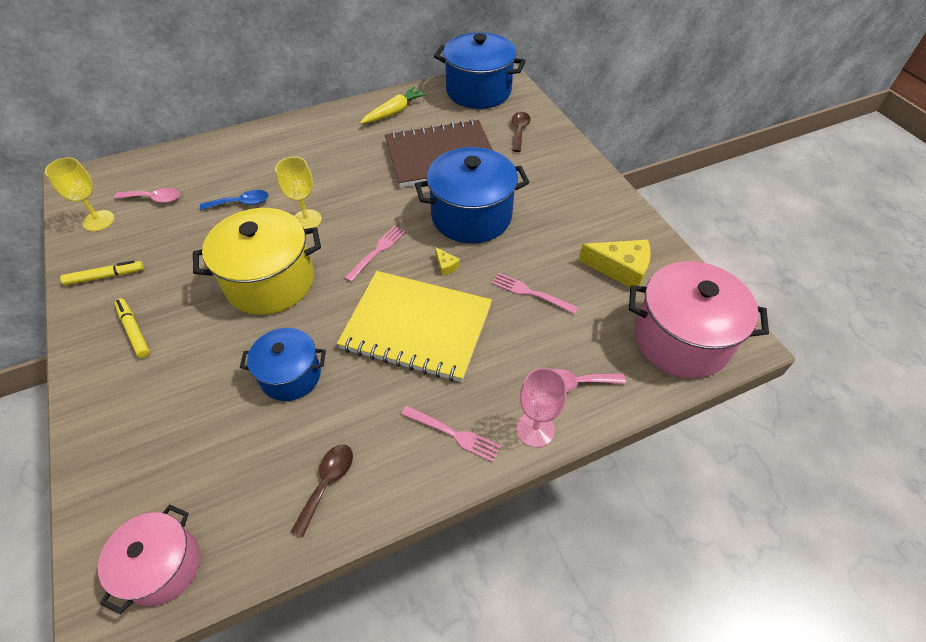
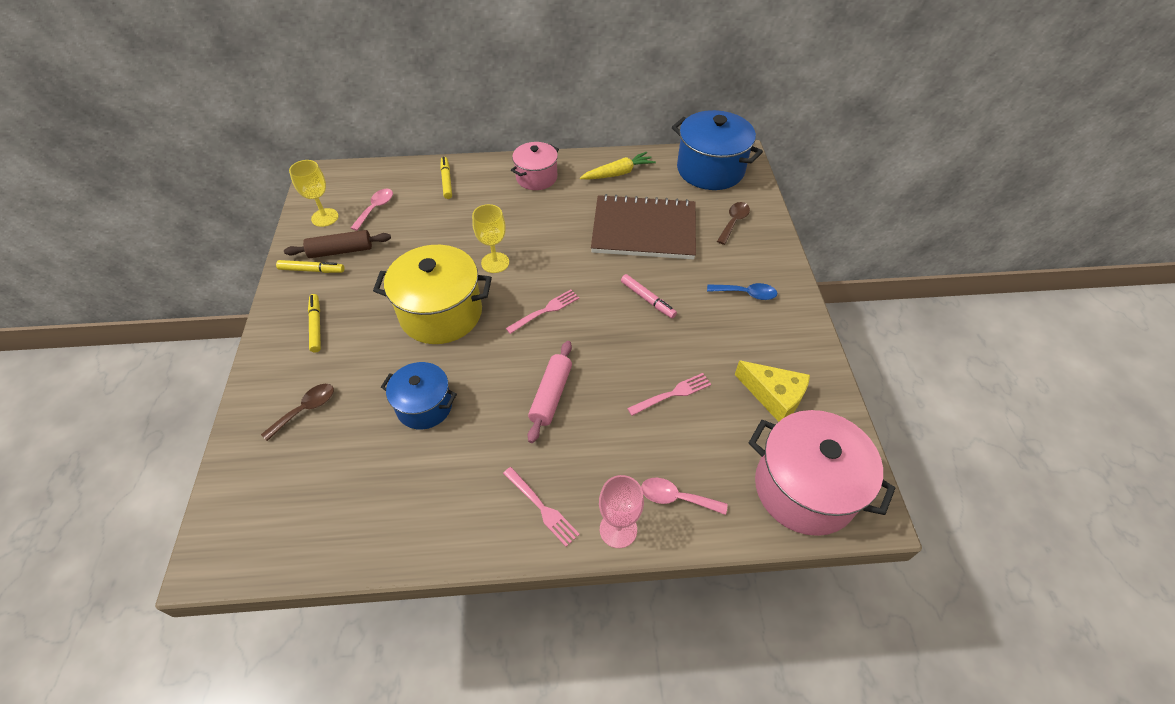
camera: 20 degrees right, 0 degrees up
pink pot [98,505,200,614] -> pink pot moved to [511,142,559,190]
pink spoon [114,188,180,203] -> pink spoon turned 90 degrees counterclockwise [351,189,393,231]
blue spoon [200,190,269,210] -> blue spoon moved to [707,283,777,300]
brown spoon [291,444,353,537] -> brown spoon moved to [261,384,334,441]
yellow notebook [337,271,492,382] -> pink rolling pin [528,341,572,443]
blue pot [415,147,530,243] -> pink marker [621,274,677,318]
yellow cheese [435,247,460,276] -> none
pink fork [492,273,578,314] -> pink fork turned 105 degrees clockwise [627,373,711,416]
none -> brown rolling pin [284,230,391,258]
none -> yellow marker [440,157,452,199]

